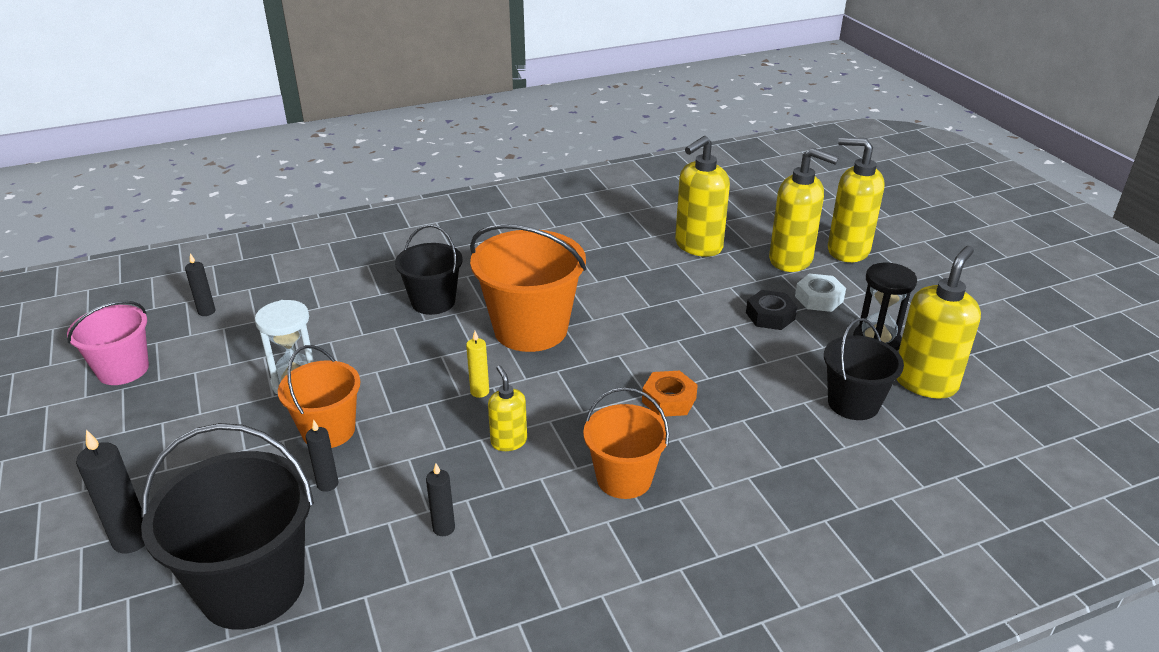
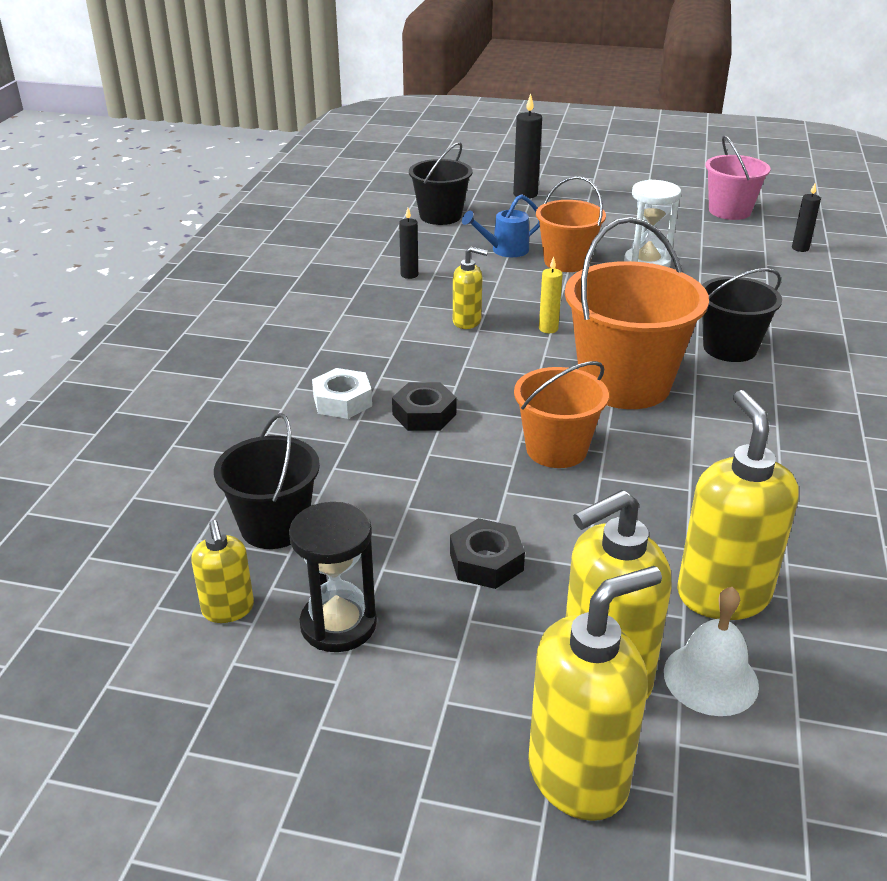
camera: 125 degrees right, 0 degrees up
black bucket [141,423,314,630] -> black bucket [409,142,472,225], size x0.62
black candle [306,419,338,492] -> blue watering can [462,194,540,257]
orange bucket [583,387,669,499] -> orange bucket moved to [514,361,609,468]
orange nut [642,370,698,417] -> black nut [392,382,457,431]
white nut [795,273,846,312] -> white nut moved to [312,368,372,419]
yellow soap dispenser [897,246,981,399] -> yellow soap dispenser [191,520,254,623], size x0.54
none -> white bell [664,587,759,716]

